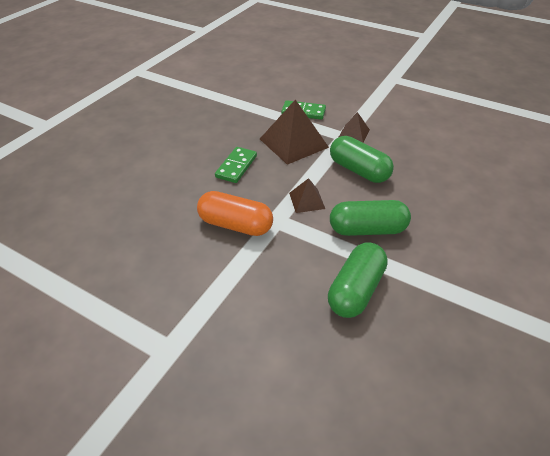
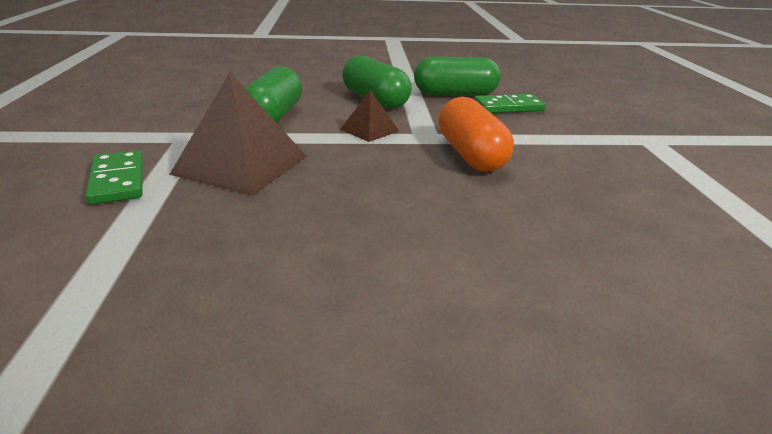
camera: 125 degrees left, 15 degrees down
green domino [215,147,257,183] -> green domino moved to [474,94,546,113]
brown pyramid [339,112,370,143] -> none

